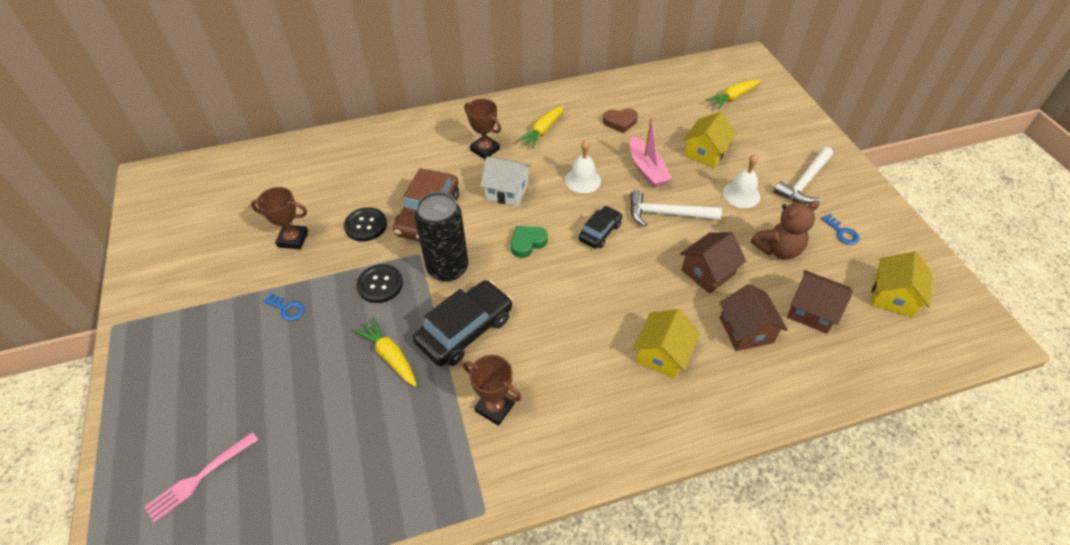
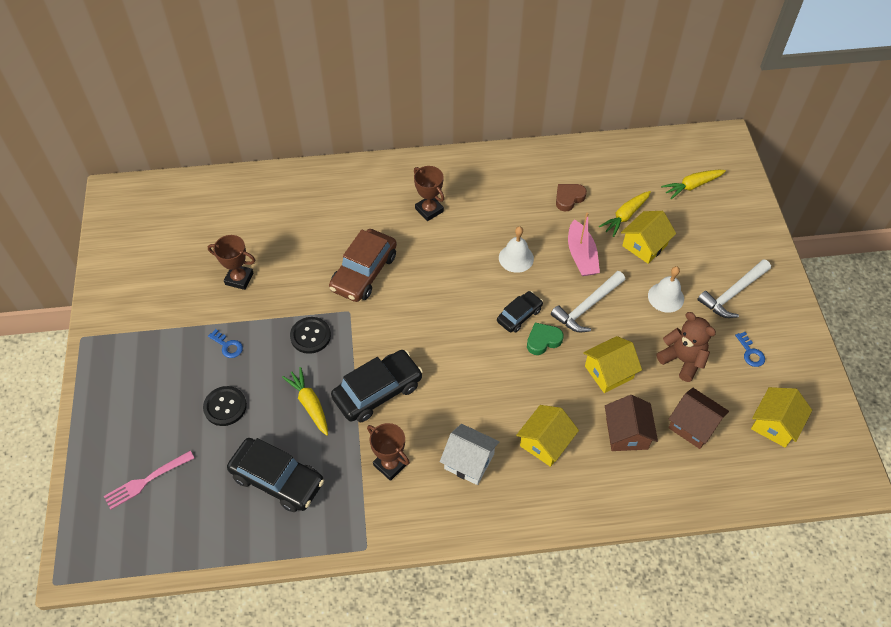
camera: 10 degrees right, 5 degrees up
black button [344,207,387,241] -> black button moved to [203,386,247,426]
black can [415,192,468,282] -> none
white house [480,157,532,207] -> white house moved to [440,424,500,485]
green heart [511,226,548,258] -> green heart moved to [527,322,564,355]
yellow carrot [517,106,564,149] -> yellow carrot moved to [599,191,651,237]
brown heart [603,108,638,133] -> brown heart turned 135 degrees clockwise [556,184,587,211]
white hammer [630,190,722,227] -> white hammer turned 60 degrees counterclockwise [551,271,625,332]
brown house [680,232,746,294] -> yellow house [583,336,642,393]
brown teddy bear [751,200,820,259] -> brown teddy bear turned 120 degrees counterclockwise [657,312,716,382]
none -> black car [227,438,324,512]

